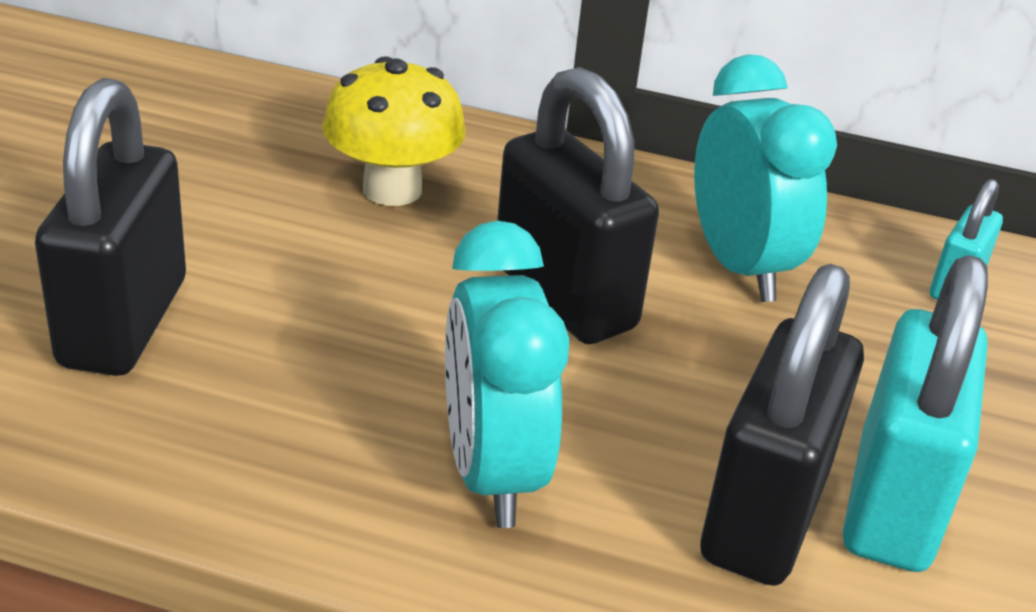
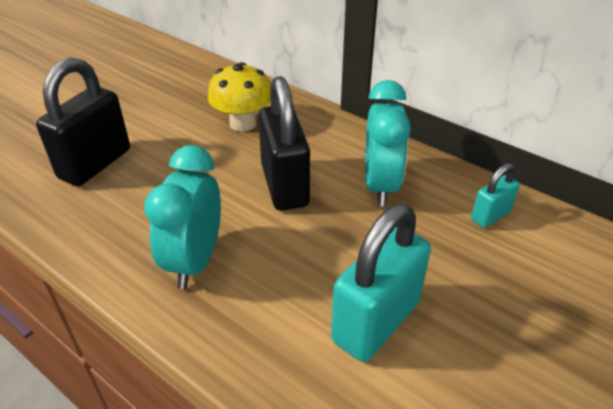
camera: 25 degrees right, 5 degrees up
black padlock [700,264,864,586] -> none

